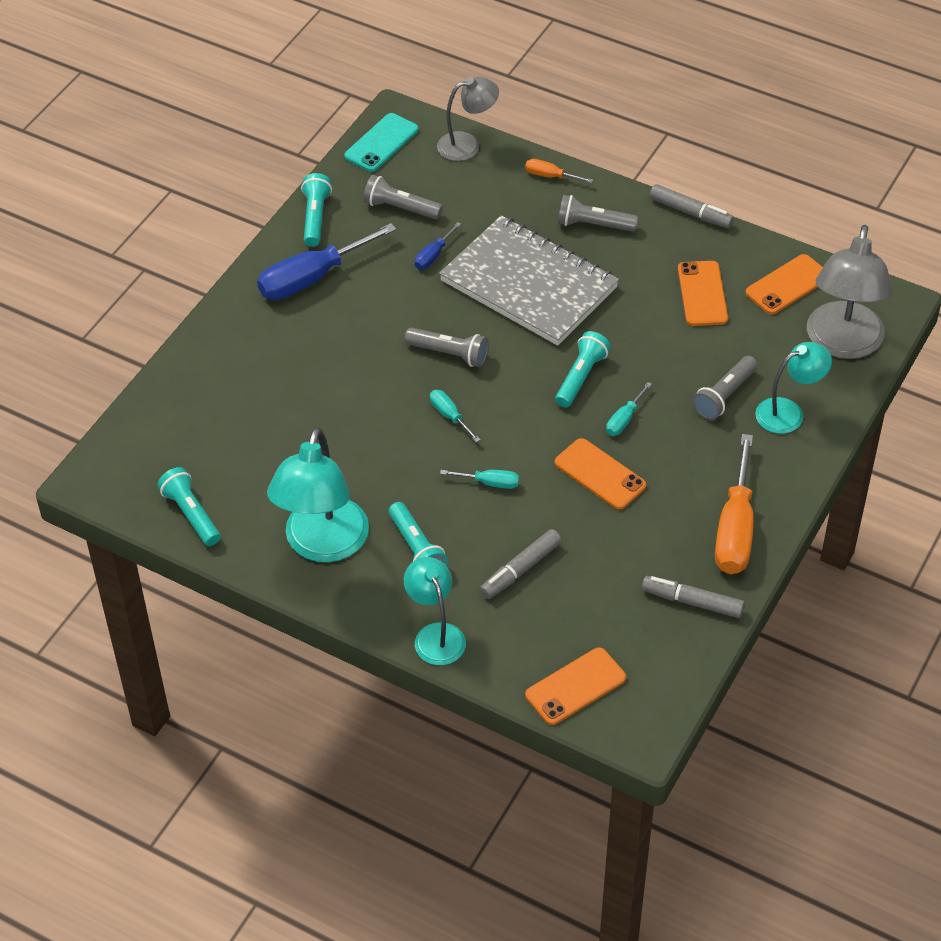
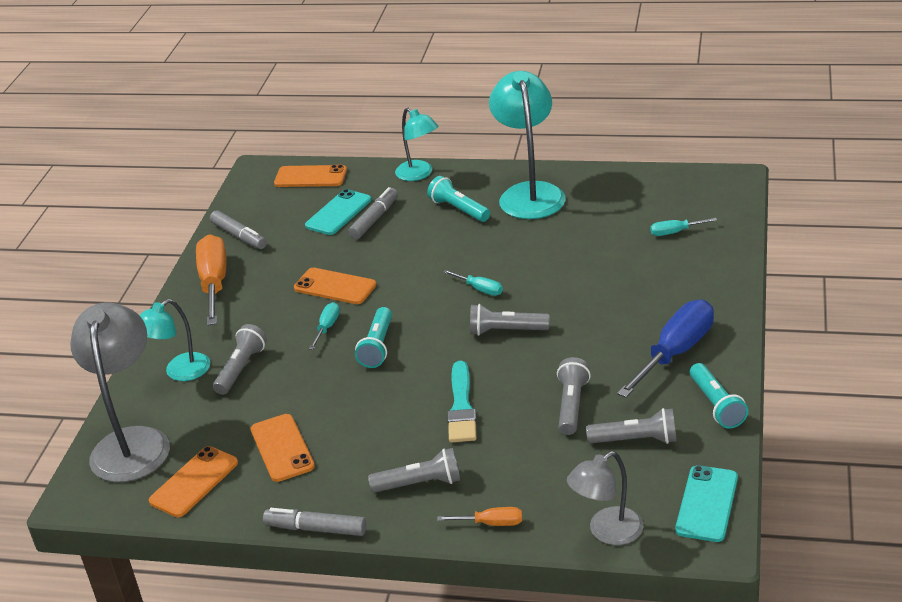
camera: 165 degrees right, 15 degrees down
turquoise flashlight [157,467,221,546] -> none
blue screwdriver [415,222,461,269] -> grey flashlight [557,357,591,435]
grey notebook [439,215,619,346] -> turquoise brush [447,361,477,442]
turquoise screwdriver [440,470,519,489] -> turquoise screwdriver moved to [650,218,717,236]
orange phone [525,648,626,725] -> orange phone turned 60 degrees clockwise [274,165,347,187]
grey marker [642,576,745,618] -> grey marker turned 45 degrees clockwise [210,210,267,249]
none -> turquoise phone [305,189,371,235]

